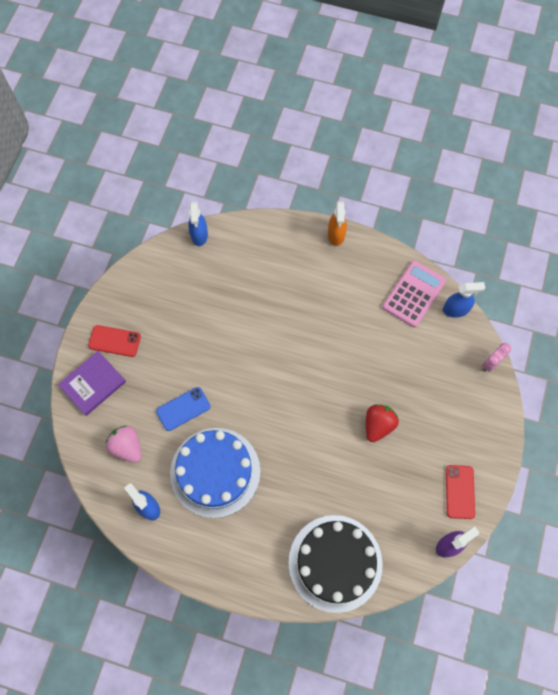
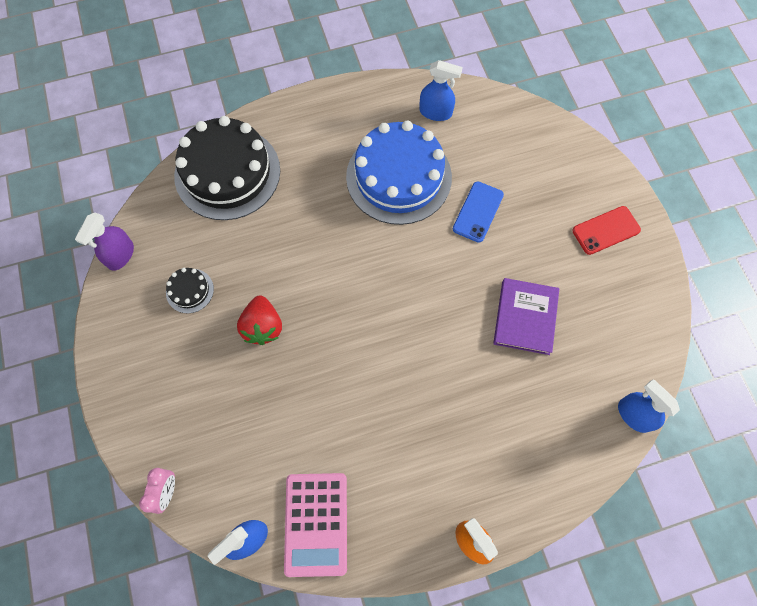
camera: 145 degrees right, 0 degrees up
purple book [58,351,126,416] -> purple book moved to [493,278,559,355]
pink strawberry [105,426,141,463] -> none
red phone [446,465,475,519] -> none
none -> black cake [166,268,214,313]

